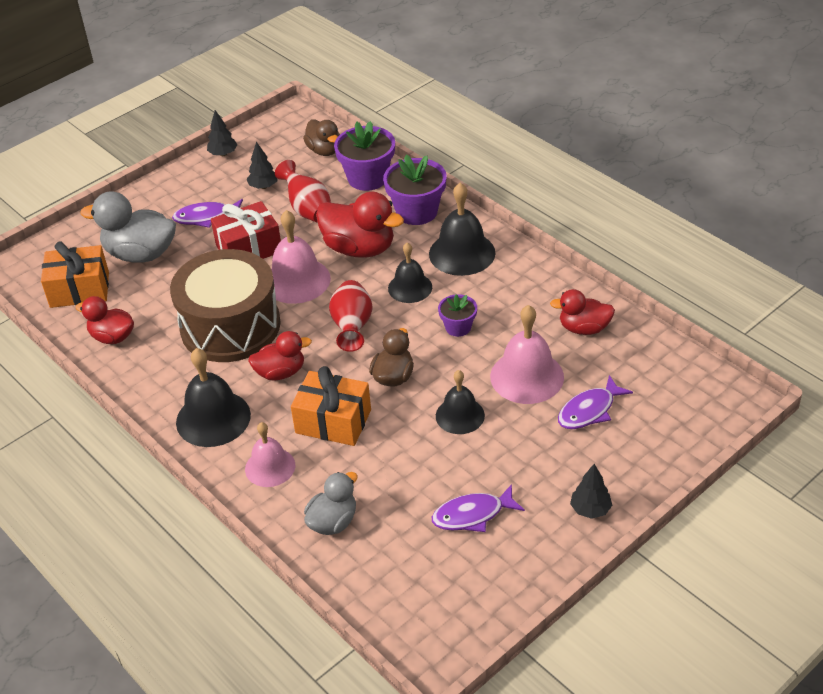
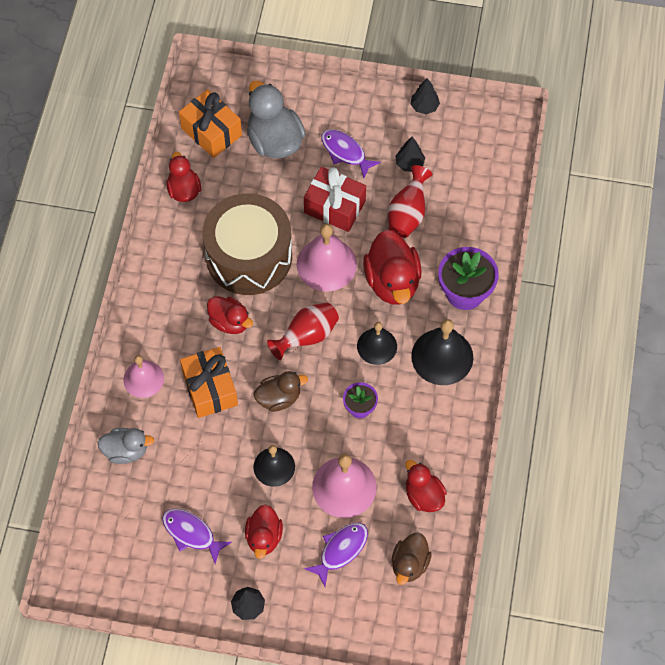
camera: 50 degrees right, 20 degrees up
black bell [176,348,251,447] -> none
brown duck [303,120,340,156] -> brown duck moved to [392,533,432,585]
purple flower pot [334,121,395,191] -> none
purple fish [558,375,633,429] -> purple fish turned 120 degrees clockwise [304,523,368,586]
none -> red duck [245,504,283,559]

